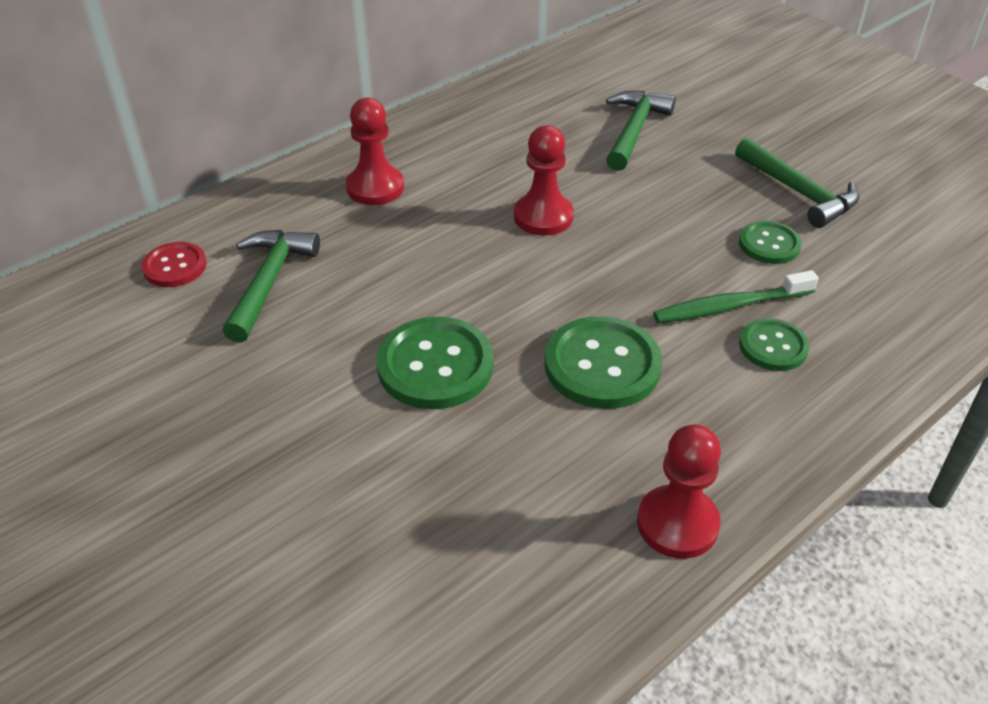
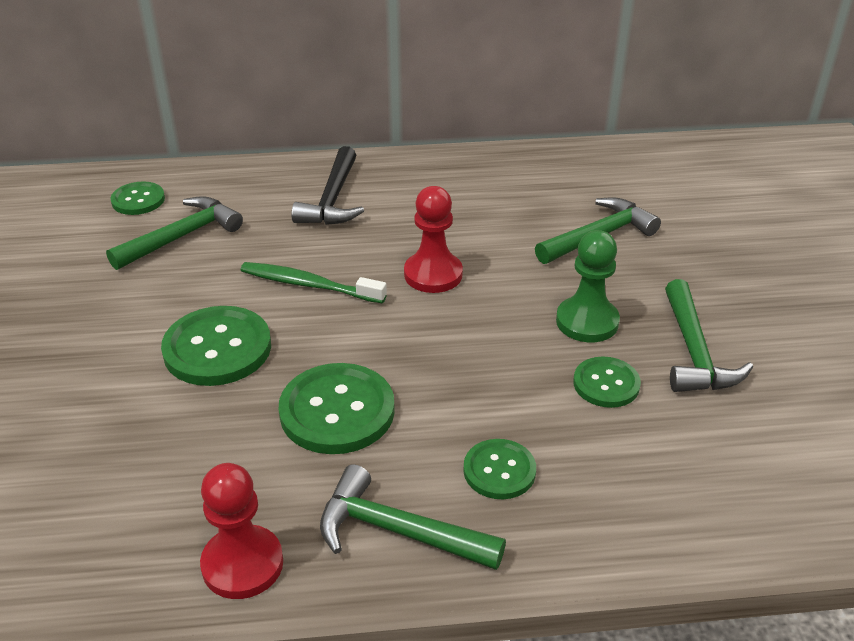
camera: 35 degrees right, 5 degrees down
red button [142,242,207,287] -> green button [110,181,165,215]
red pawn [346,98,404,205] -> black hammer [292,146,364,225]
green toothbrush [653,270,819,323] -> green toothbrush moved to [240,262,387,303]
none -> green hammer [320,464,506,570]
none -> green pawn [556,230,620,342]

